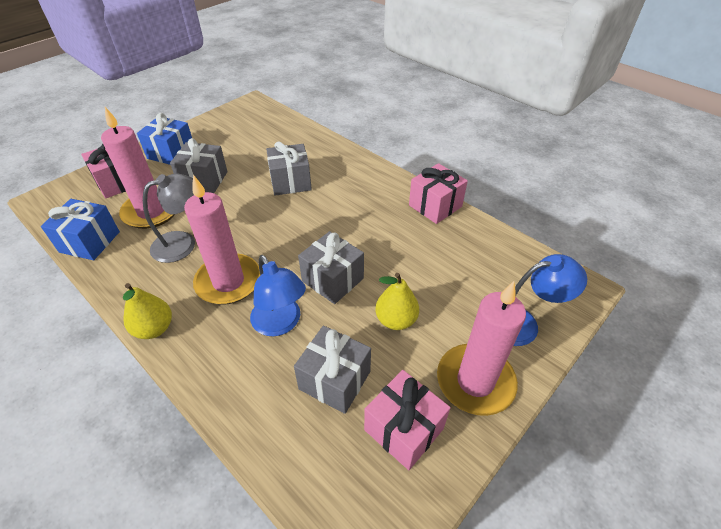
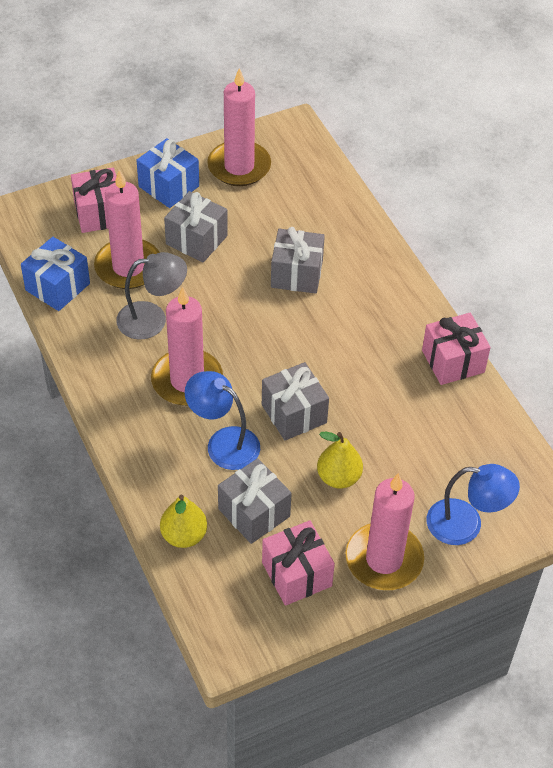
camera: 20 degrees right, 5 degrees up
yellow pear [123,283,172,339] -> yellow pear moved to [160,494,207,548]
blue lamp [250,255,306,336] -> blue lamp turned 135 degrees clockwise [185,371,260,470]
none -> pink candle [207,68,271,186]

